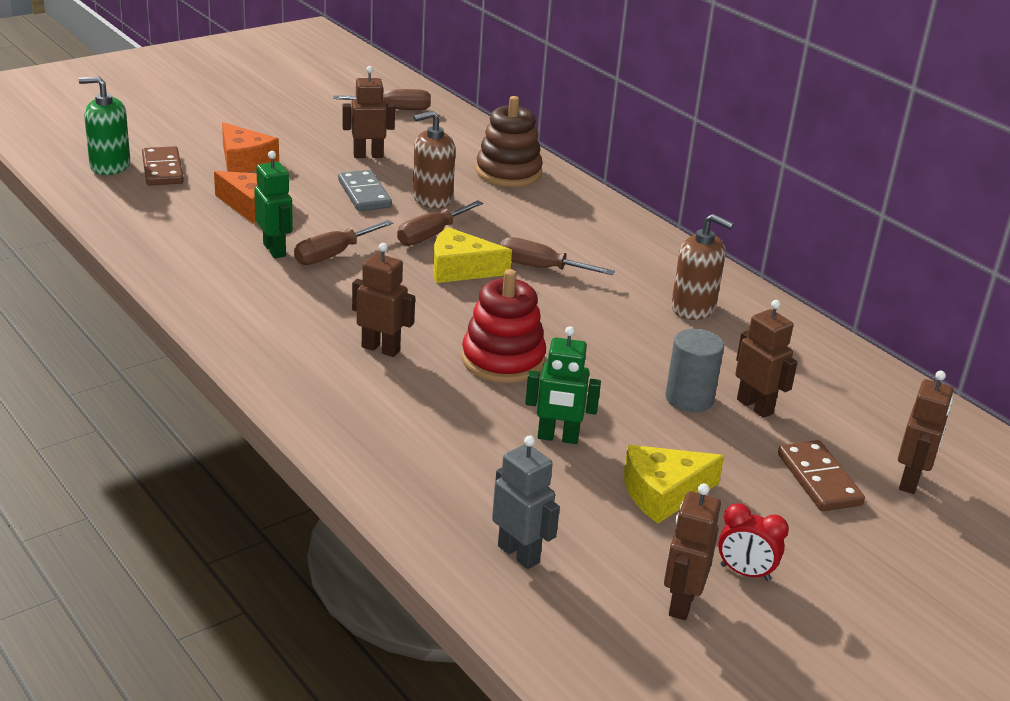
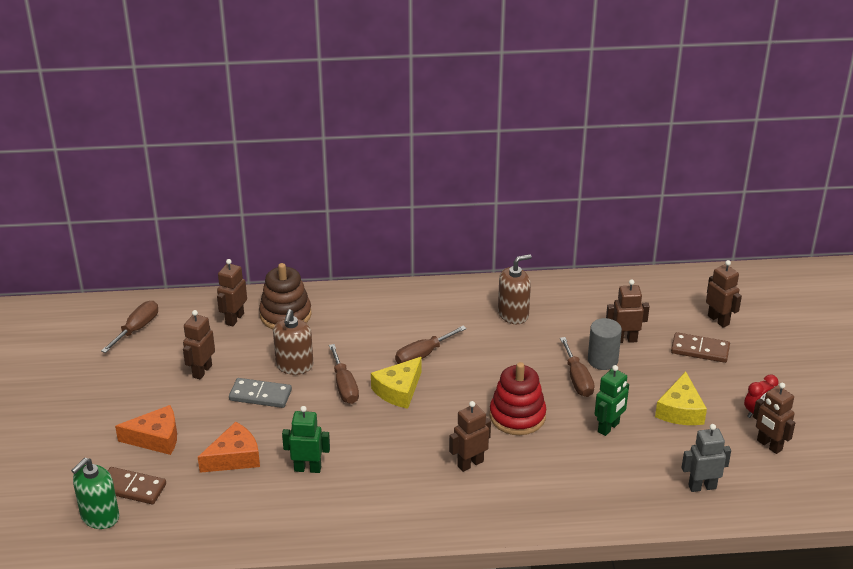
camera: 55 degrees left, 5 degrees up
brown screwdriver [294,220,393,265] -> brown screwdriver moved to [560,337,594,397]
none -> brown robot [217,259,247,327]

